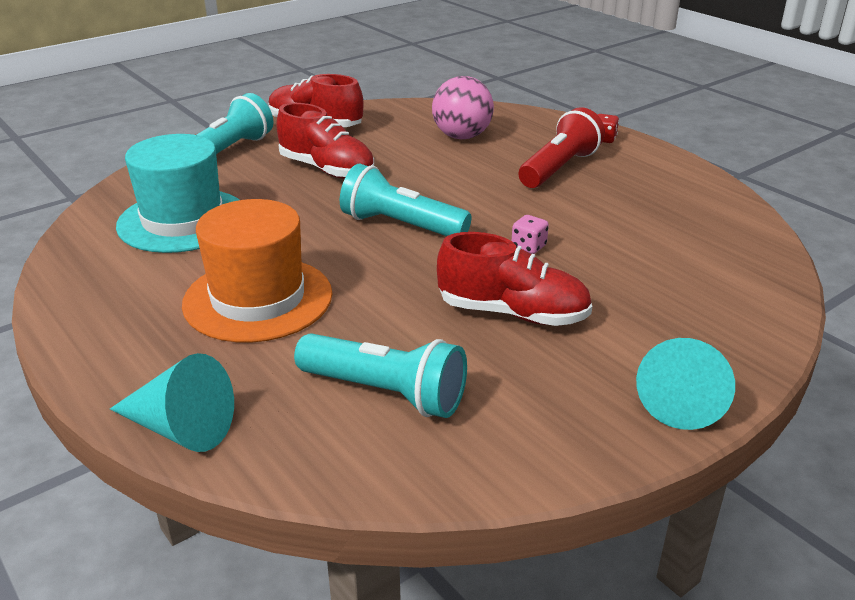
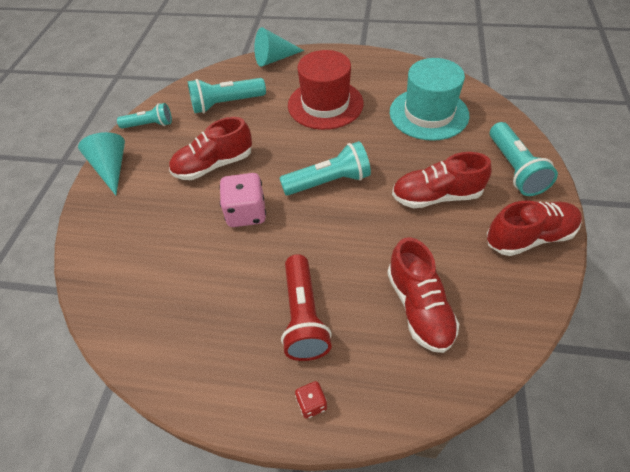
camera: 140 degrees right, 20 degrees up
orange hat [182,199,332,342] -> red hat [288,50,364,130]
pink ball [432,76,494,139] -> red shoe [387,237,459,353]
pink dice [512,215,549,254] -> pink dice [219,173,266,227], size x2.02
none -> turquoise flashlight [117,103,172,129]

